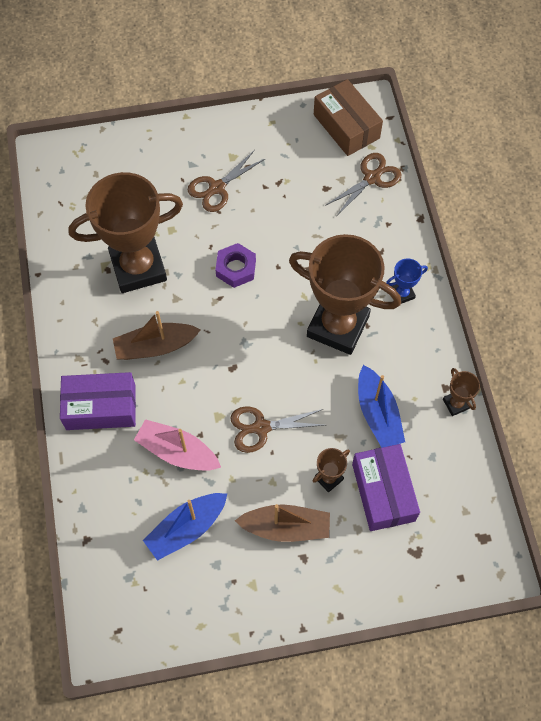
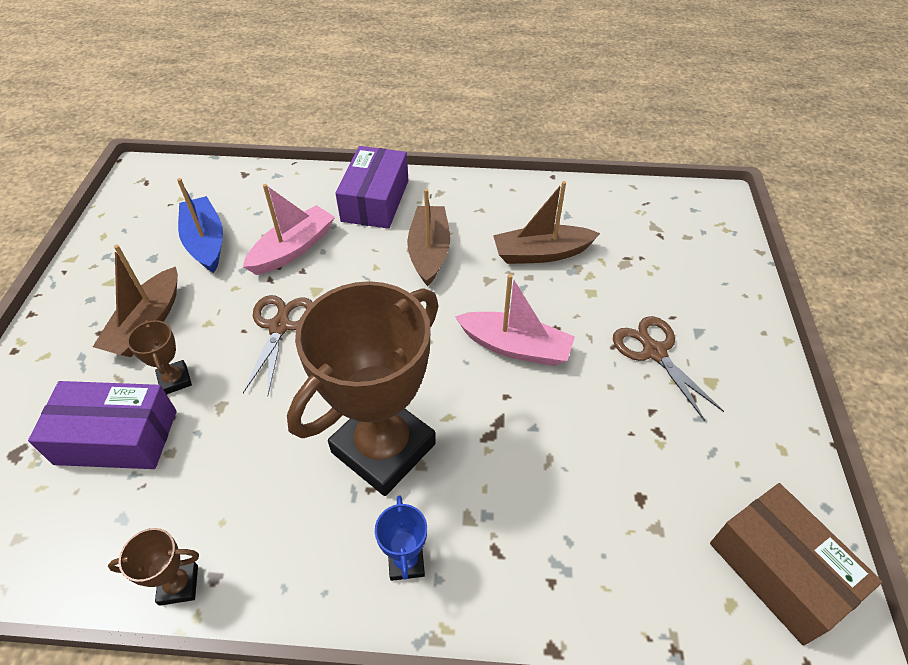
camera: 105 degrees right, 15 degrees down
brown trophy [68,172,183,293] -> brown boat [493,181,600,264]
purple nut [216,243,256,288] -> pink boat [455,274,575,366]
brown box [314,79,383,156] -> brown box turned 75 degrees clockwise [710,483,882,646]
brown scissors [325,153,401,215] -> none
blue boat [358,365,405,448] -> none

